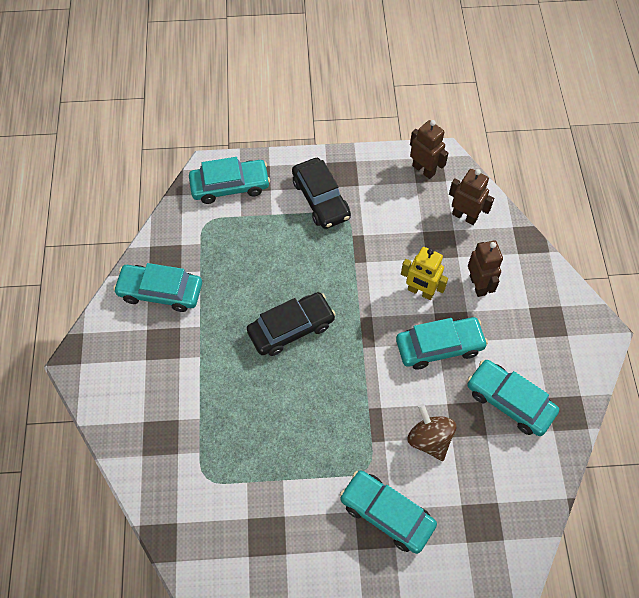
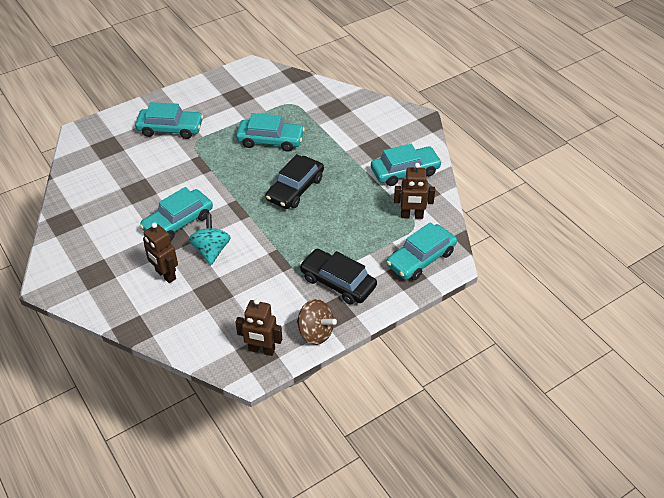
camera: 150 degrees right, 15 degrees down
yellow robot [401,247,448,300] -> turquoise spinning top [189,214,231,265]
brown spinning top [407,404,456,461] -> brown spinning top moved to [297,299,337,345]
brown robot [449,169,494,225] -> brown robot moved to [394,163,435,219]
turquoise car [467,360,559,436] -> turquoise car moved to [236,113,305,152]

